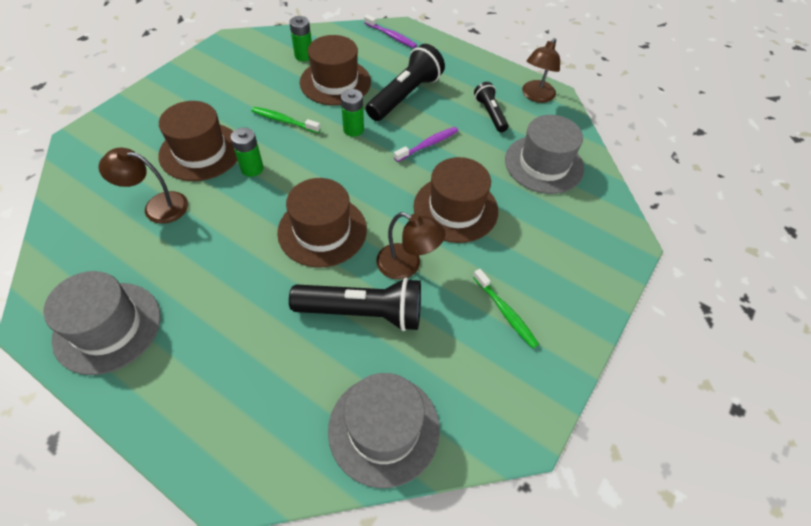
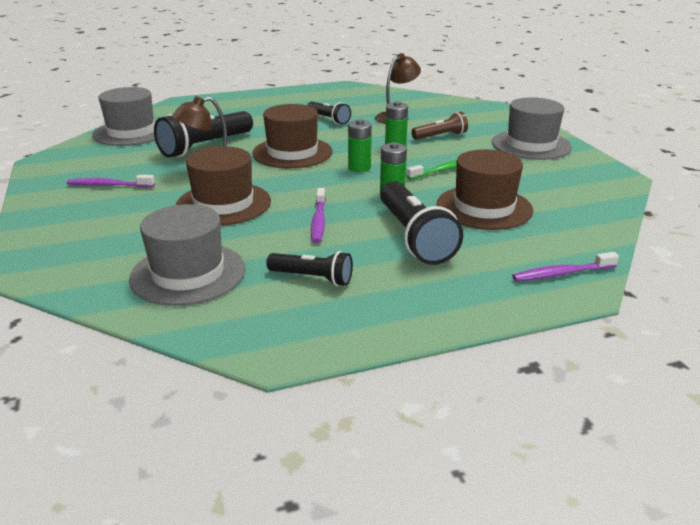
camera: 130 degrees right, 25 degrees down
grey hat [43,271,161,375] -> grey hat moved to [492,97,572,160]
brown hat [158,101,237,181] -> brown flashlight [411,112,468,140]
green battery [289,16,312,61] -> green battery moved to [348,119,372,172]
green toothbrush [473,269,539,348] -> purple toothbrush [67,175,155,188]
brown lamp [522,38,560,103] -> none
none -> black flashlight [307,101,351,124]

